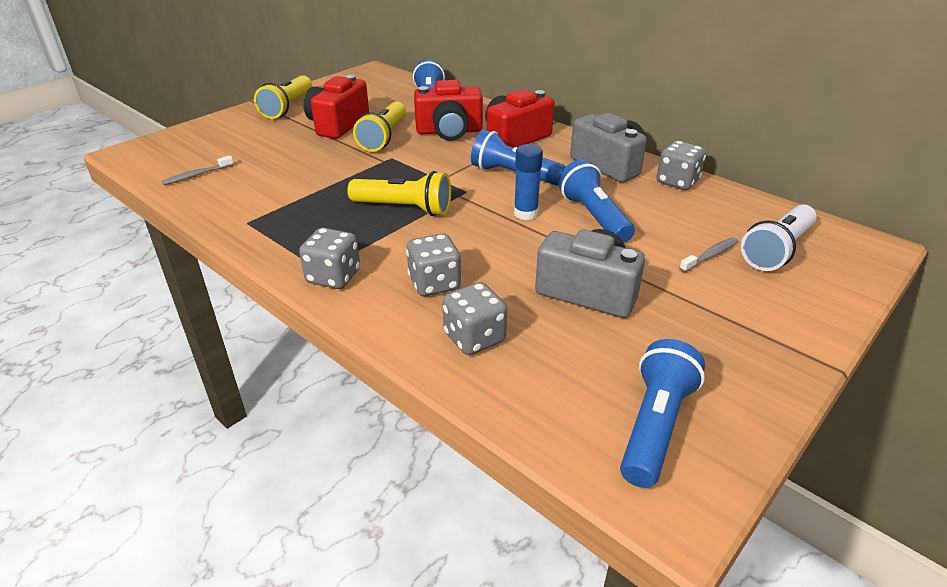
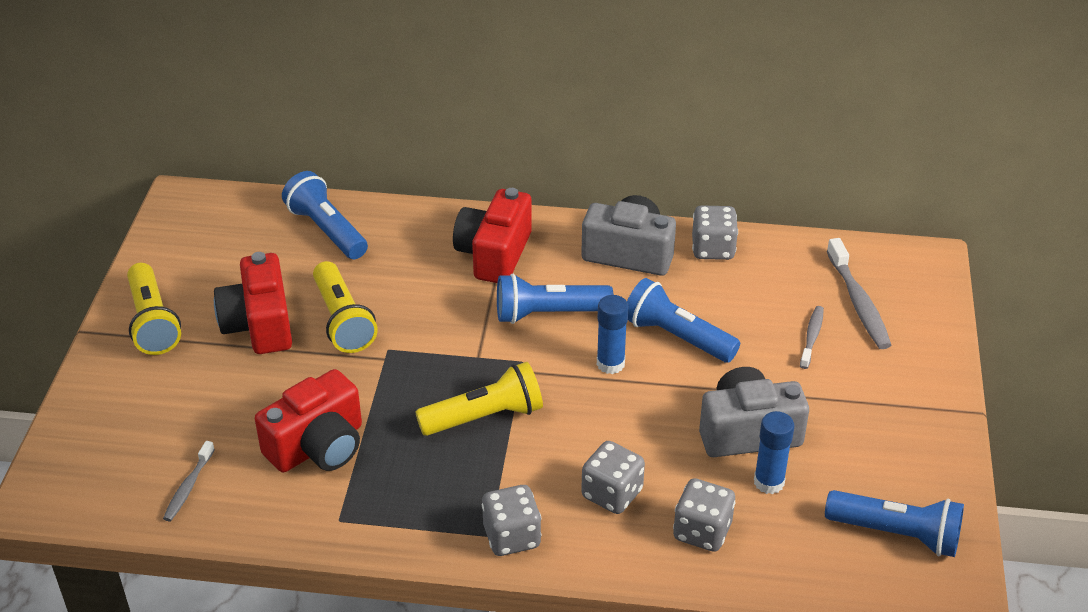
camera: 35 degrees left, 5 degrees up
red camera [414,80,483,141] -> red camera moved to [255,369,362,472]
blue flashlight [620,339,705,488] -> blue flashlight turned 120 degrees clockwise [825,490,964,557]
white flashlight [741,204,817,271] -> grey toothbrush [827,238,891,349]
none -> blue glue stick [754,411,794,494]

